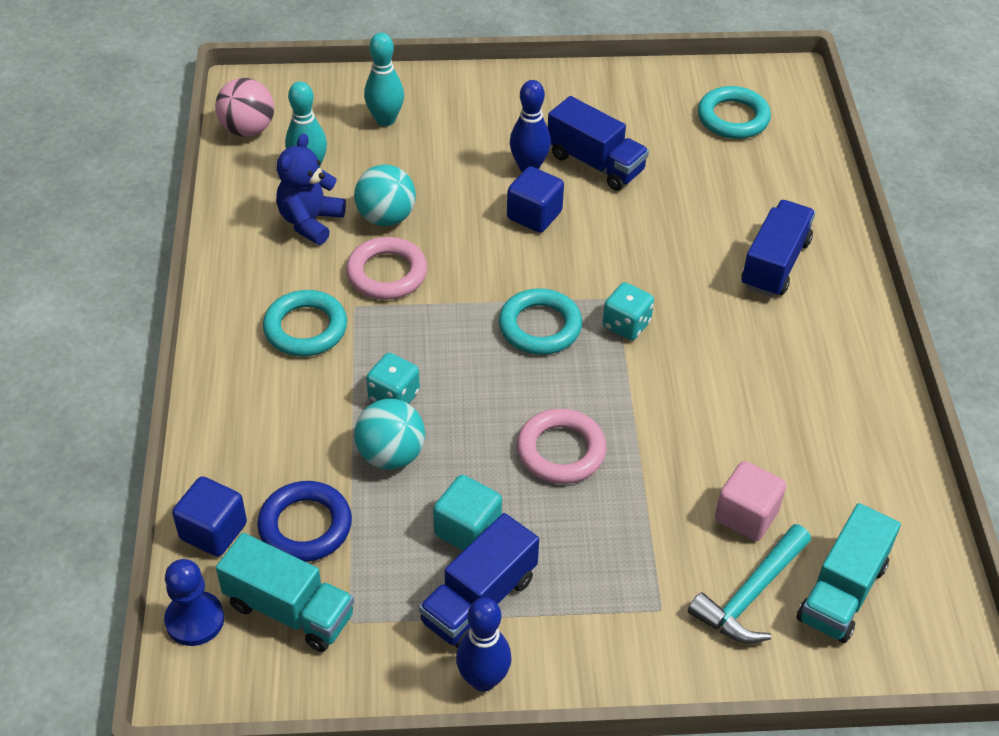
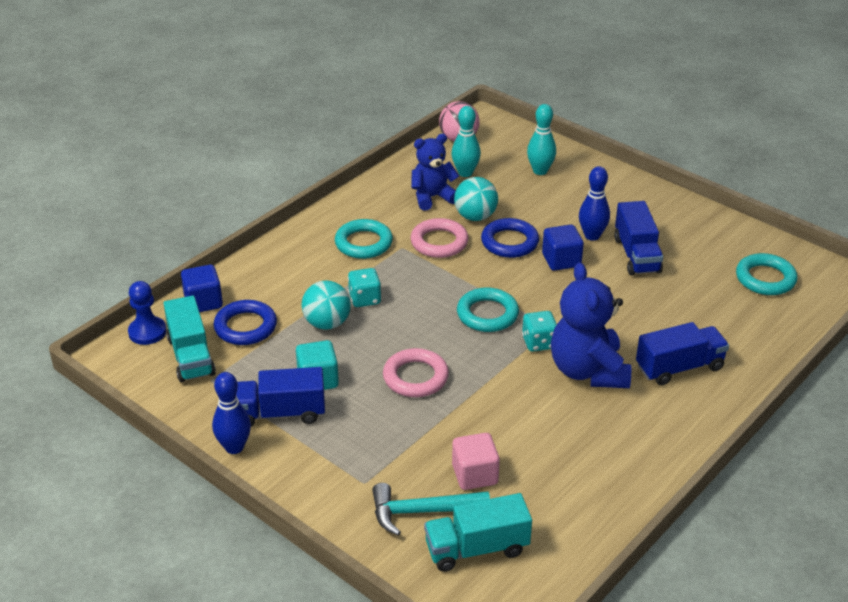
camera: 45 degrees right, 10 degrees down
none -> blue ring [481,218,539,258]
none -> blue teddy bear [551,262,631,388]

